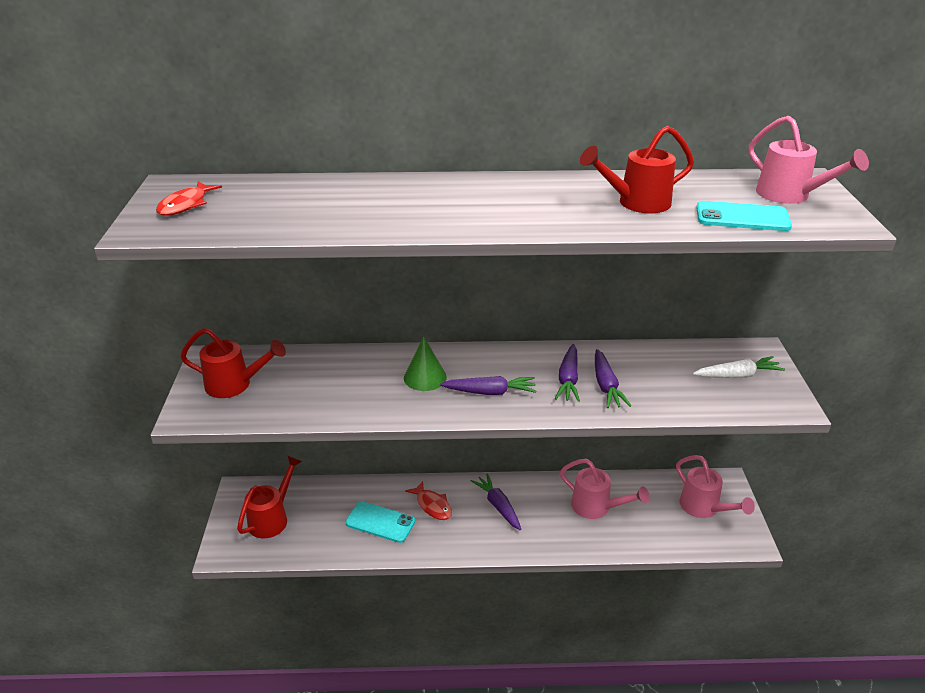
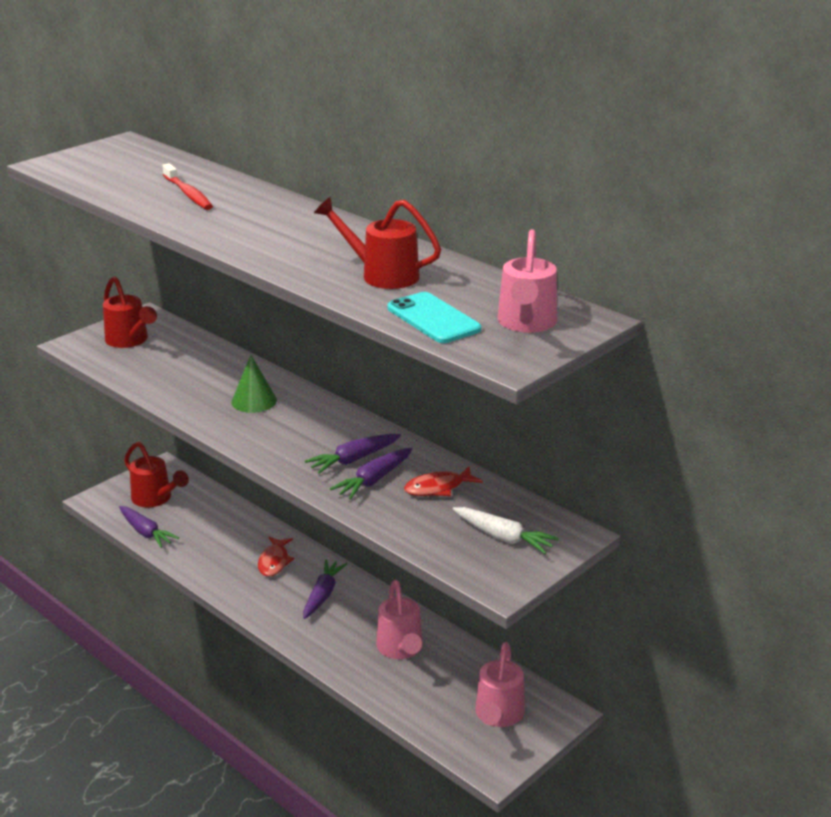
camera: 45 degrees right, 5 degrees down
red fish [156,181,222,215] -> red fish moved to [404,467,483,496]
red watering can [237,456,302,538] -> red watering can turned 60 degrees clockwise [124,442,189,507]
turquoise phone [345,501,415,543] -> none
purple carrot [440,376,536,395] -> purple carrot moved to [119,506,179,548]
none -> red toothbrush [162,163,213,210]

